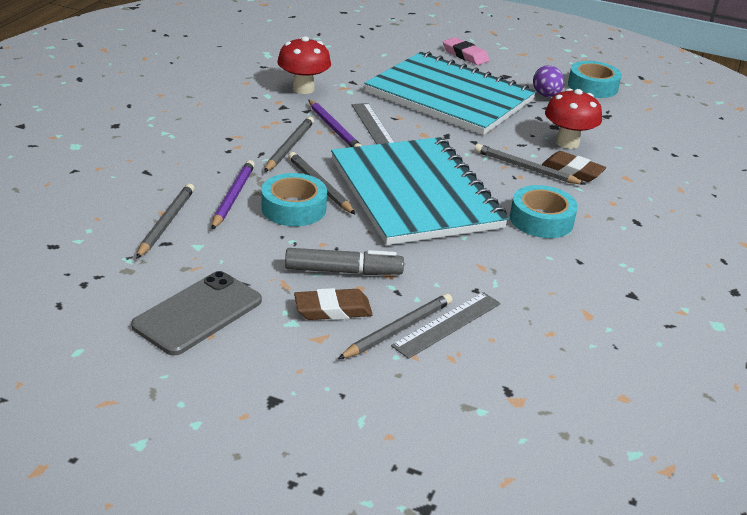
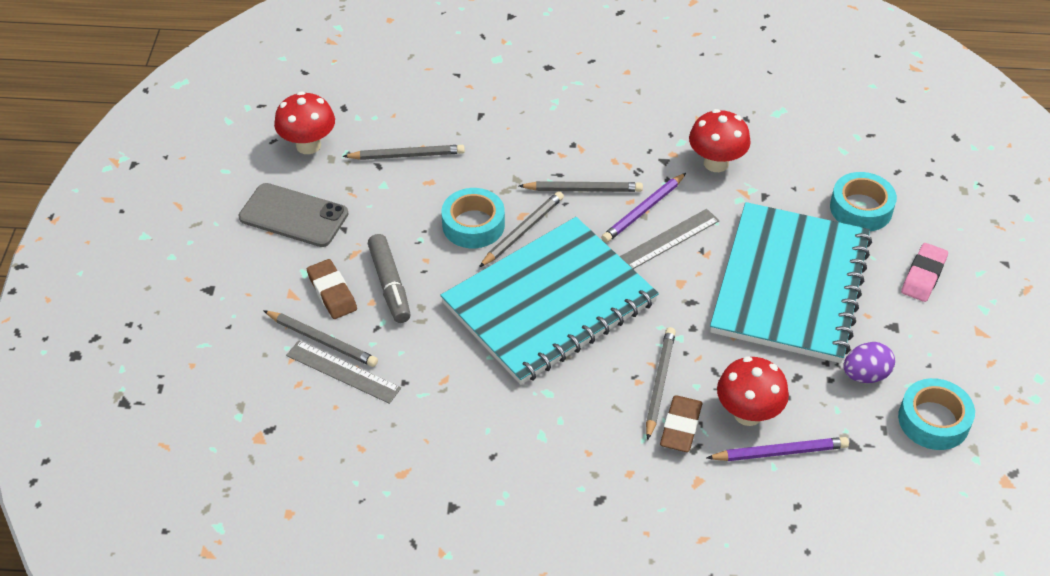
camera: 75 degrees right, 15 degrees up
purple pencil [212,160,255,230] -> purple pencil moved to [706,437,849,461]
turquoise tape [510,185,578,238] -> turquoise tape moved to [830,172,897,231]
none -> red mushroom [274,91,335,154]

